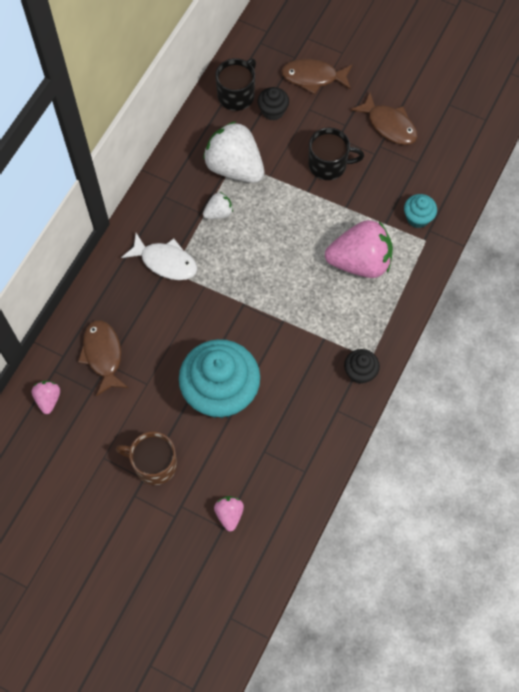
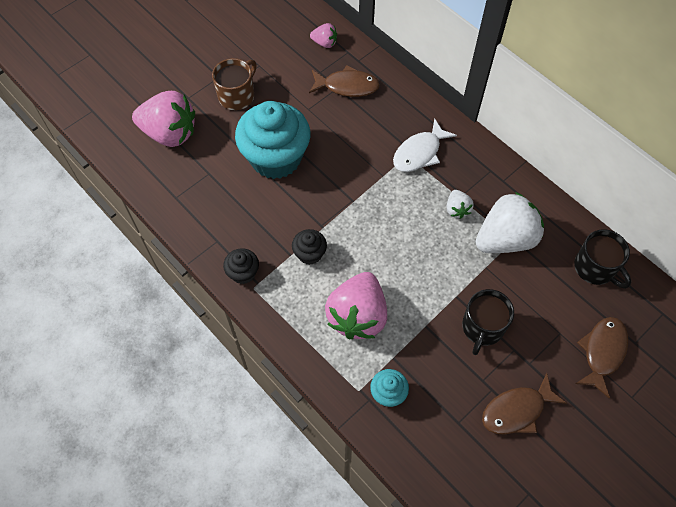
camera: 110 degrees right, 5 degrees down
pink strawberry [214,496,244,532] -> pink strawberry [132,91,195,147], size x2.12
black cupcake [257,87,289,121] -> black cupcake moved to [292,229,327,265]

